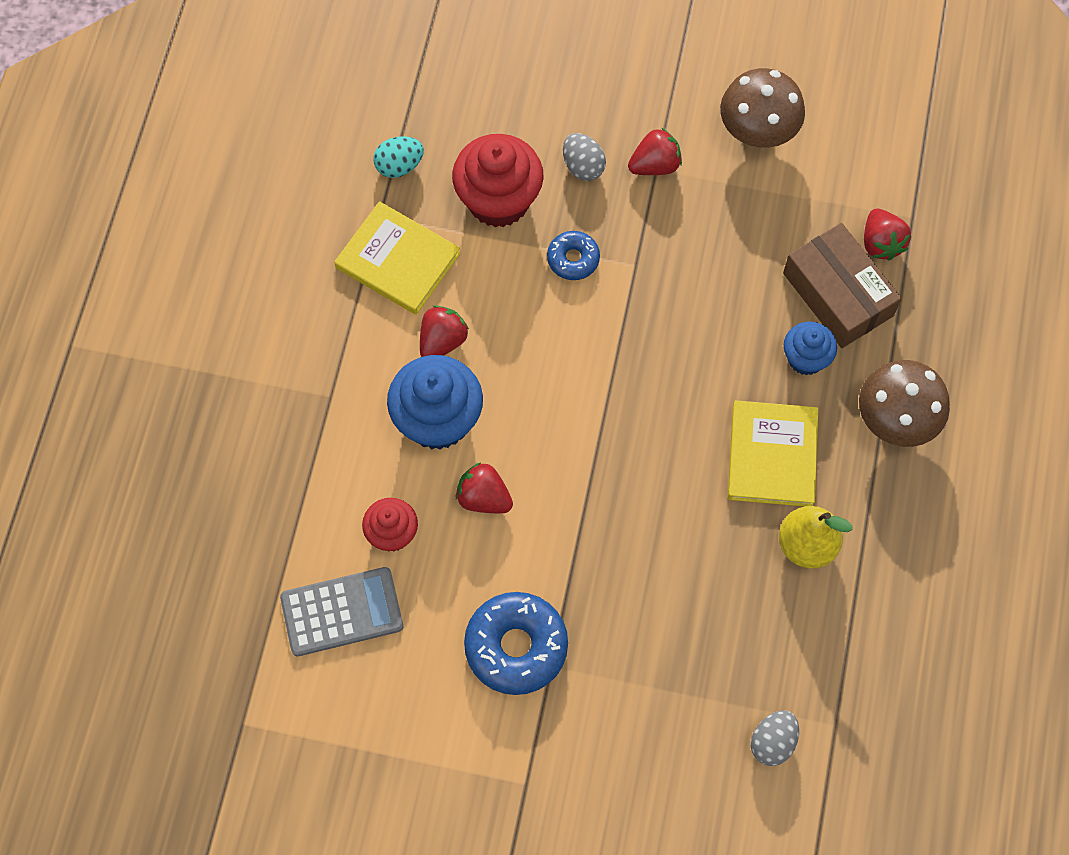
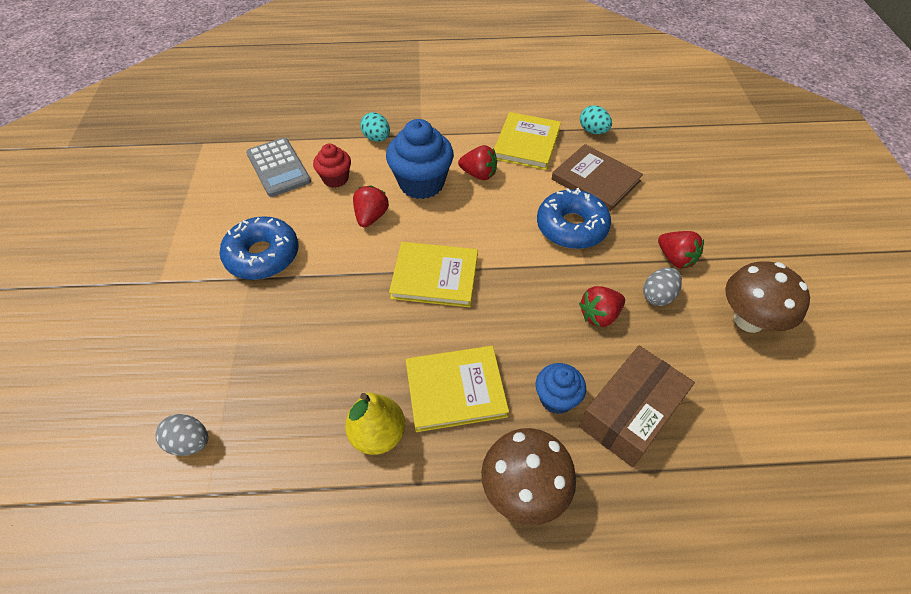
camera: 75 degrees right, 15 degrees down
red cupcake [452,134,544,227] -> brown book [552,144,643,212]
blue donut [547,231,600,280] -> blue donut [537,188,611,249], size x1.80
grey egg [563,133,606,181] -> grey egg moved to [643,267,682,306]
red strawberry [864,209,911,260] -> red strawberry moved to [579,286,625,327]
none -> turquoise egg [360,112,390,142]
none -> yellow book [389,242,478,307]

